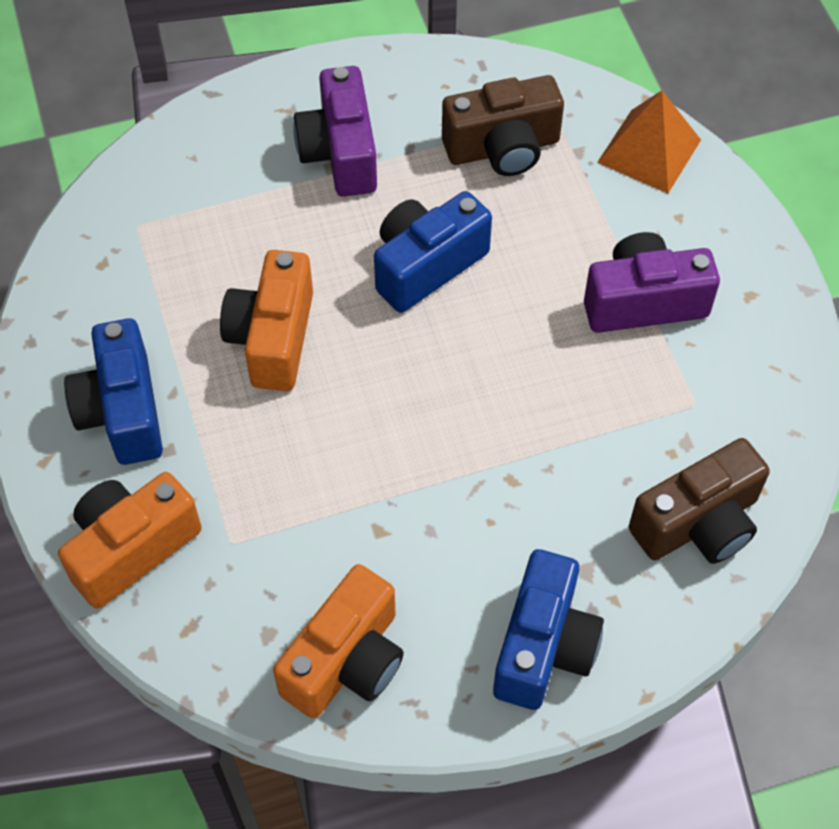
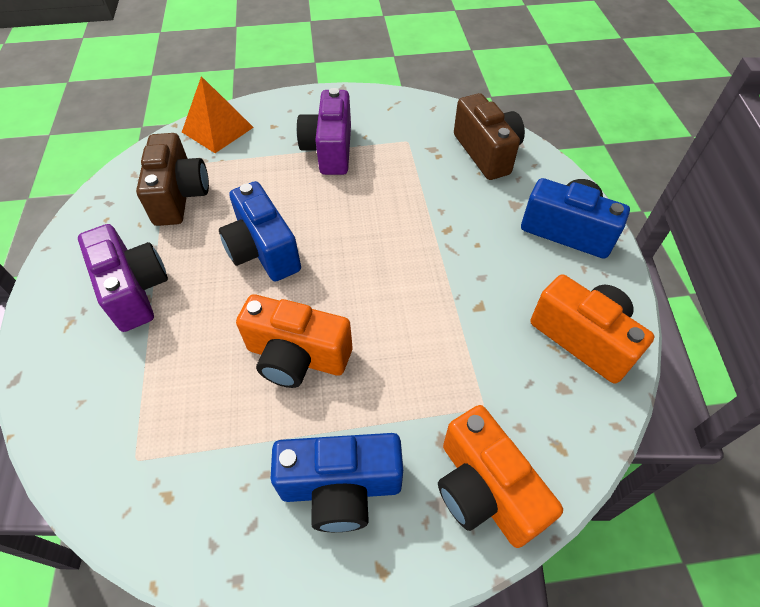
camera: 80 degrees left, 5 degrees down
purple camera [293,66,377,197] -> purple camera turned 120 degrees counterclockwise [78,224,168,332]

